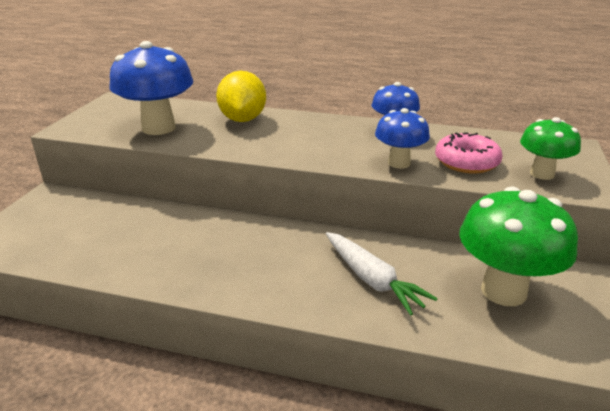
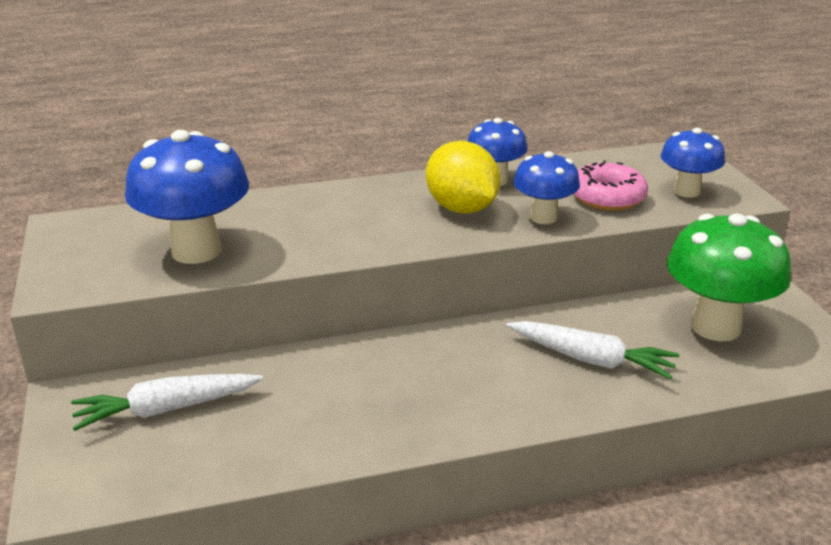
camera: 30 degrees left, 0 degrees up
yellow lemon [216,71,266,122] -> yellow lemon moved to [426,141,500,214]
green mushroom [520,117,581,180] -> blue mushroom [660,128,725,198]
none -> white carrot [71,374,263,431]

